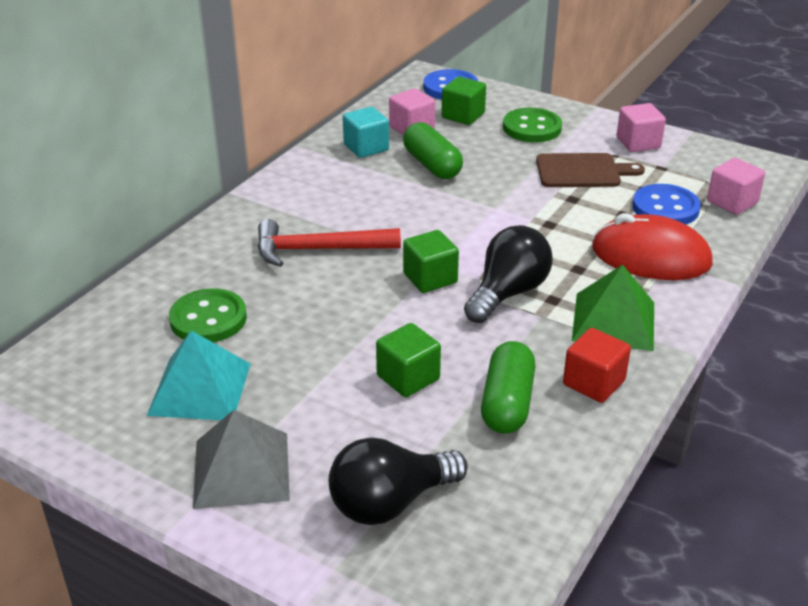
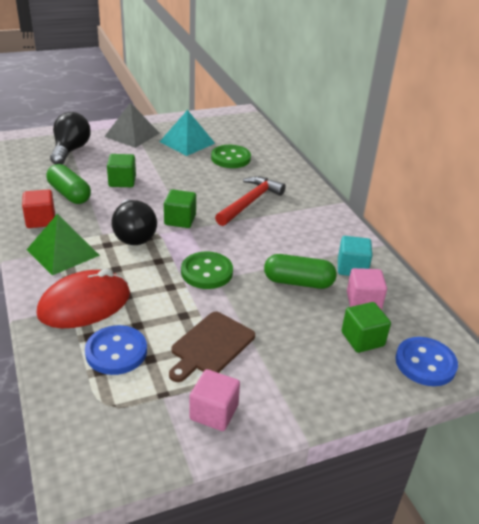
camera: 125 degrees right, 0 degrees up
green button [503,108,562,142] -> green button moved to [181,251,233,289]
pink cube [707,158,765,215] -> none

